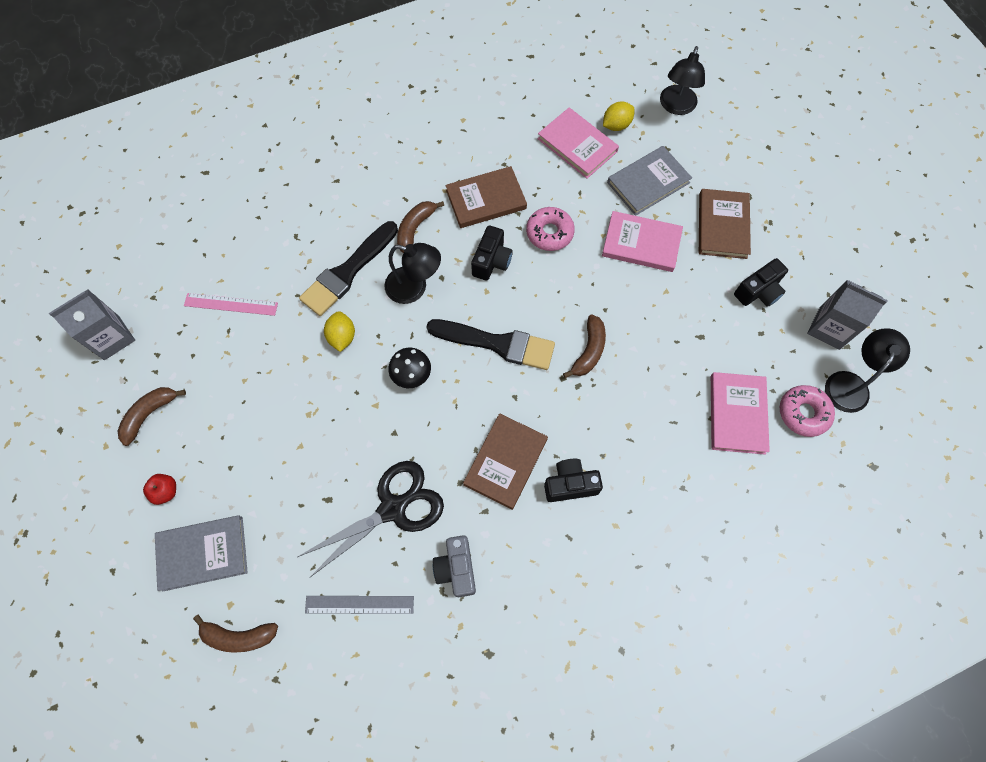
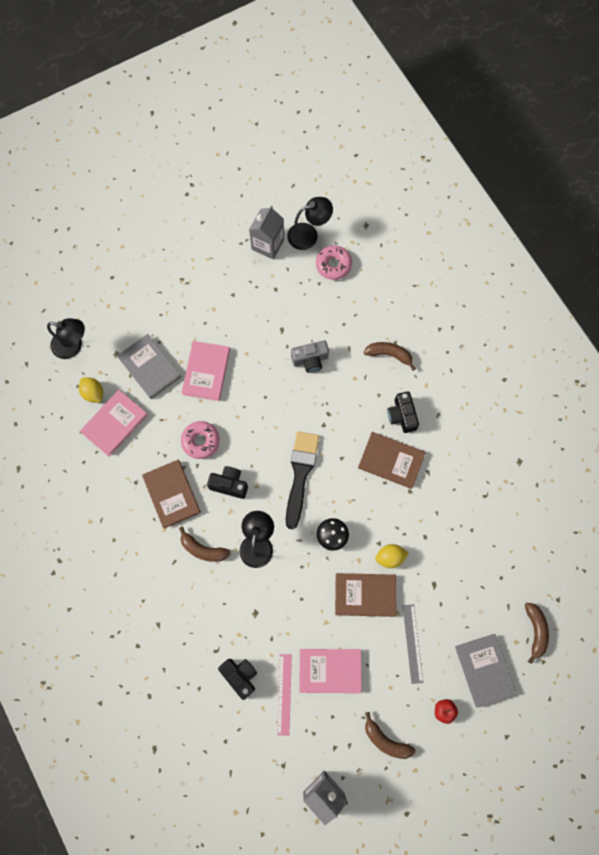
camera: 95 degrees left, 5 degrees up
black scissors [298,461,444,578] -> none
black brush [299,221,398,316] -> none
grey ruler [305,596,414,614] -> grey ruler moved to [402,604,423,684]
yellow lemon [324,311,355,352] -> yellow lemon moved to [375,544,409,568]
grey camera [433,535,476,597] -> grey camera moved to [291,340,329,373]
brown banana [563,315,606,378] -> brown banana moved to [364,342,416,371]
brown book [699,189,751,259] -> brown book moved to [335,573,396,617]
pink book [711,372,770,455] -> pink book moved to [299,649,362,693]
black camera [734,258,788,307] -> black camera moved to [218,659,257,700]
black lamp [825,328,910,413] -> black lamp turned 135 degrees clockwise [287,197,333,250]

